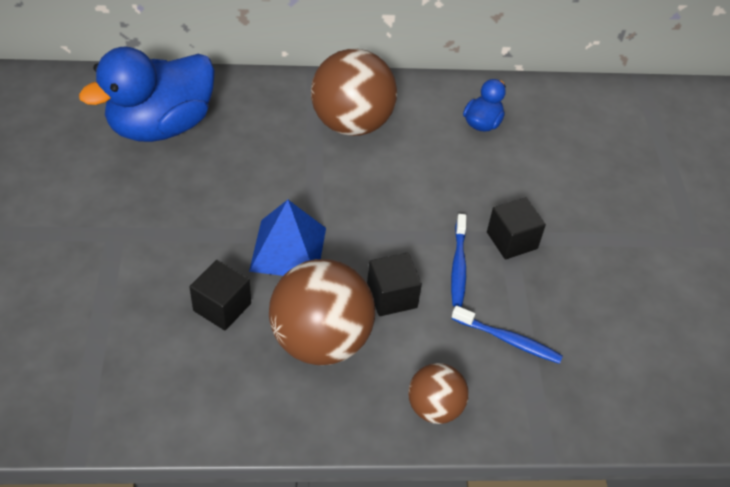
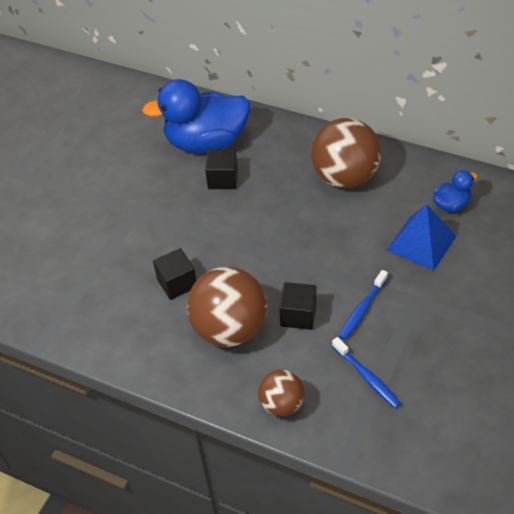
camera: 35 degrees right, 0 degrees up
blue pyramid [249,200,326,276] -> blue pyramid moved to [387,204,456,271]
black cube [487,197,546,259] -> black cube moved to [205,150,238,189]

